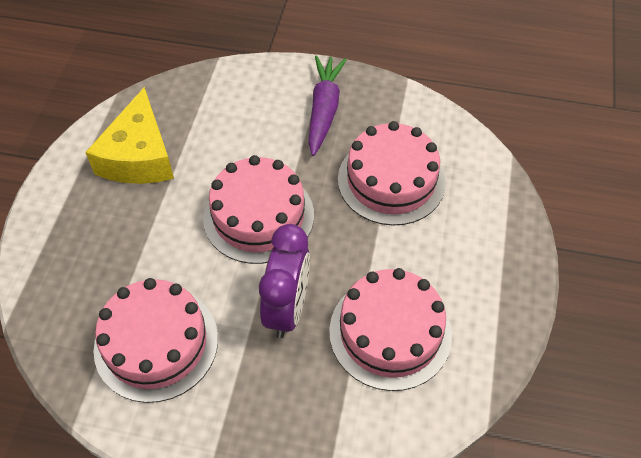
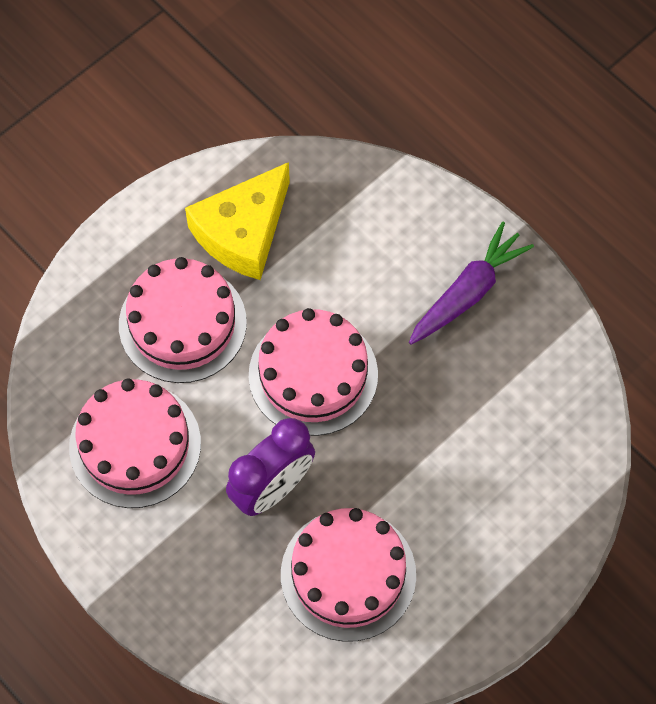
camera: 35 degrees right, 10 degrees up
pink cake [338,121,446,226] -> pink cake moved to [119,257,247,383]

